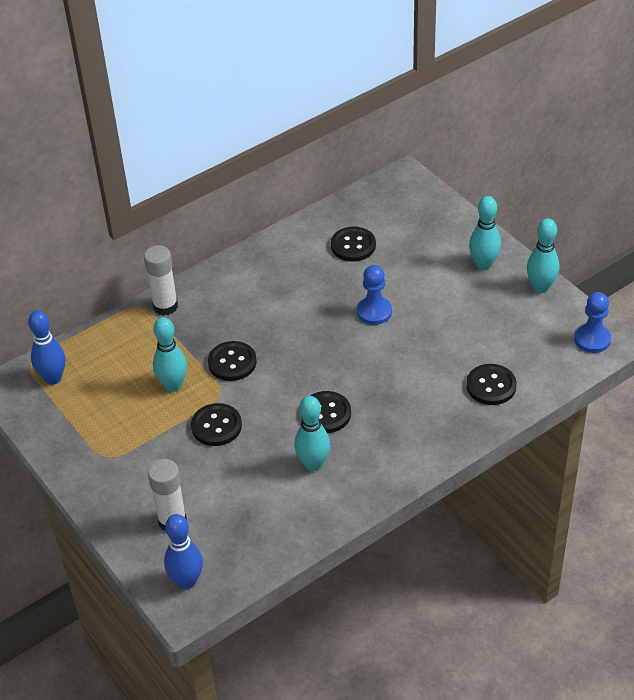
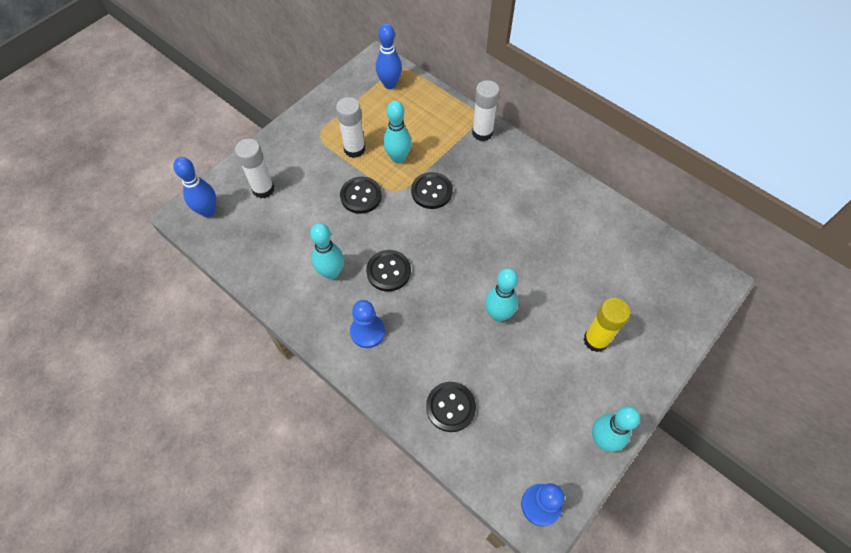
camera: 75 degrees right, 15 degrees up
black button [331,226,376,262] -> none
blue pawn [357,265,392,325] -> blue pawn moved to [350,300,385,348]
turquoise bowling pin [469,196,501,270] -> turquoise bowling pin moved to [485,268,518,322]
none -> white glue stick [336,97,365,158]
none -> yellow glue stick [583,298,630,352]

